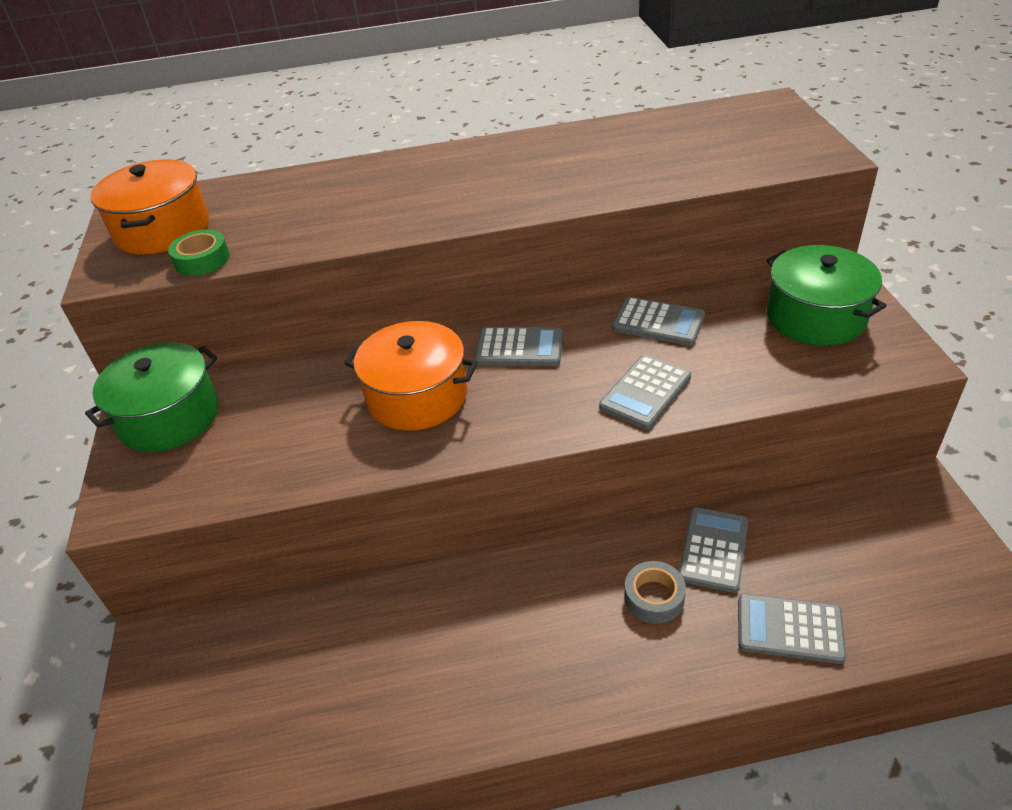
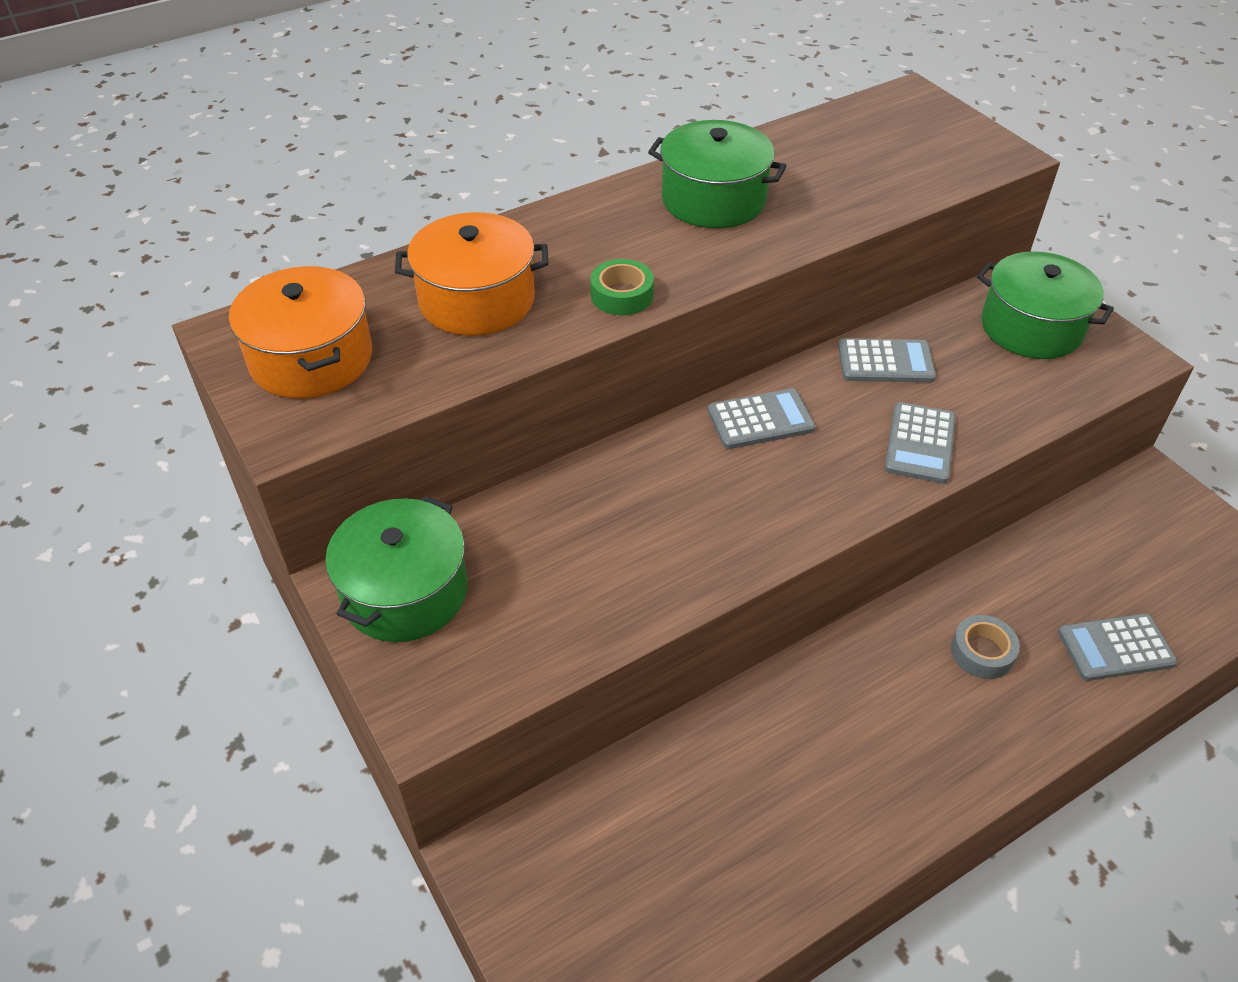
camera: 25 degrees left, 5 degrees up
green tape [168,229,230,276] -> green tape moved to [590,259,654,315]
orange pot [344,321,477,431] -> orange pot moved to [395,212,549,336]
grey calculator [679,507,748,593] -> none
none -> green pot [648,120,786,228]

